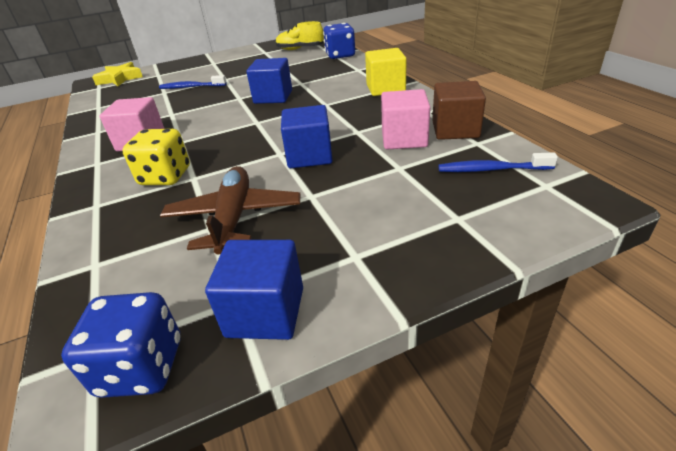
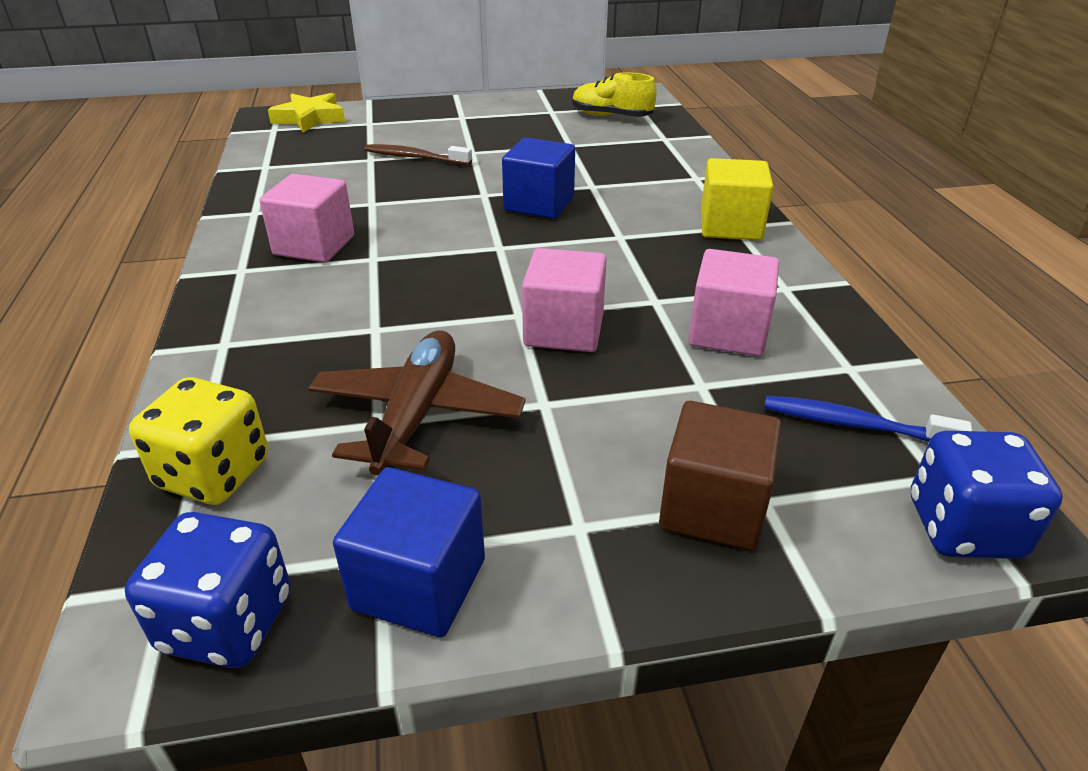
camera: 10 degrees right, 0 degrees up
yellow dice [122,129,190,185] -> yellow dice moved to [129,377,268,505]
blue toothbrush [159,75,227,89] -> brown toothbrush [365,144,472,165]
blue cube [281,105,333,168] -> pink cube [522,248,607,352]
blue dice [323,23,355,59] -> blue dice moved to [911,431,1063,559]
brown cube [432,81,486,140] -> brown cube moved to [659,401,781,550]

